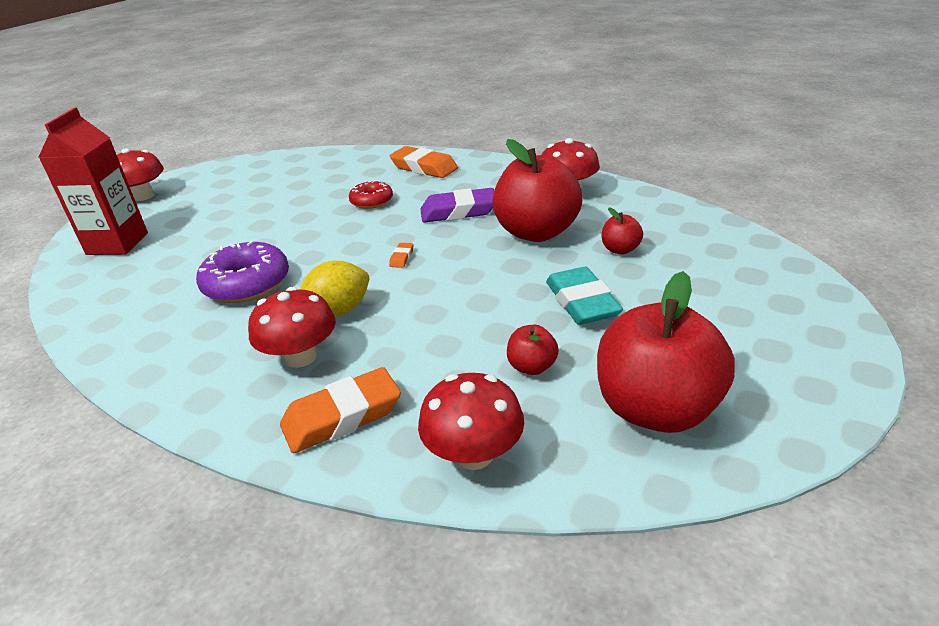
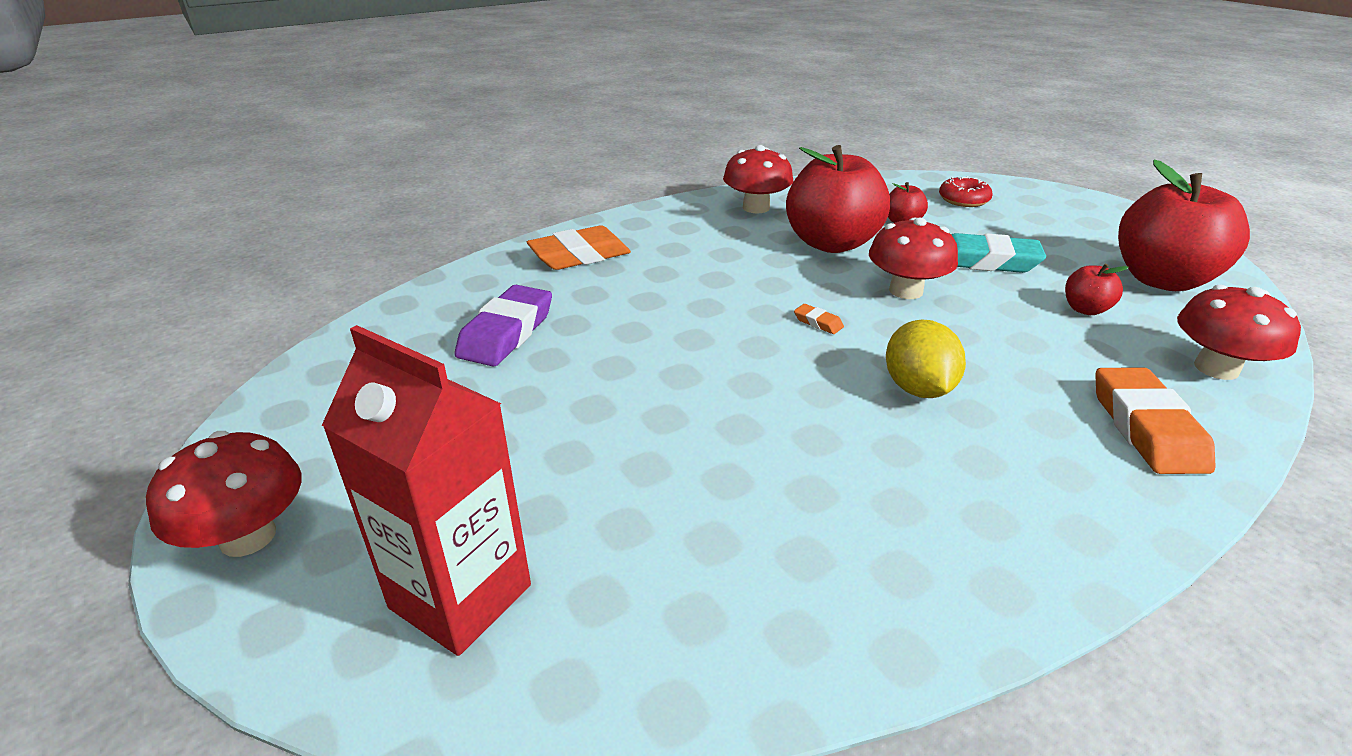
camera: 65 degrees left, 0 degrees up
purple donut [196,241,289,303] -> none
red mushroom [248,287,336,368] -> red mushroom moved to [869,218,958,299]
red donut [349,181,393,209] -> red donut moved to [939,176,993,207]
purple eraser [420,188,494,223] -> purple eraser moved to [455,285,552,367]

